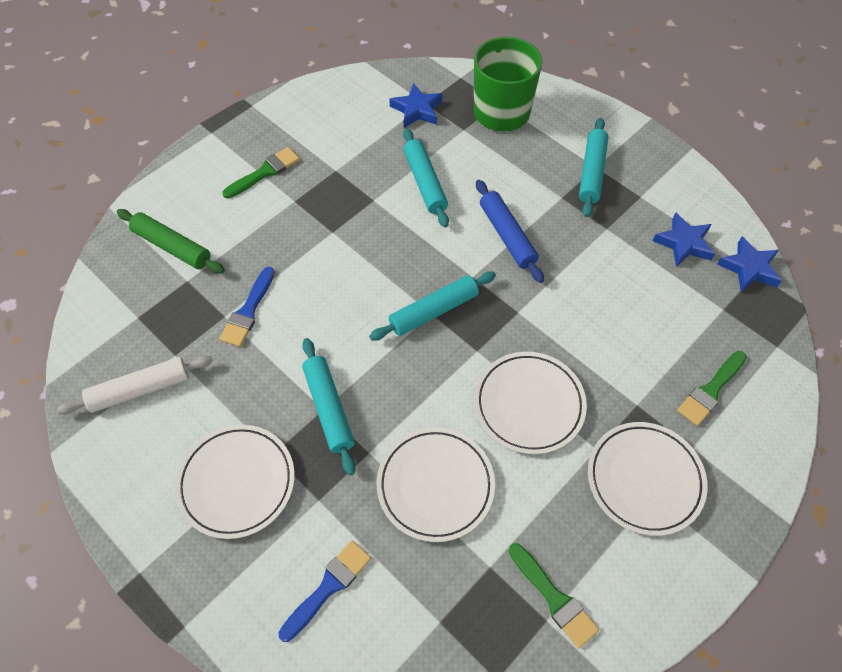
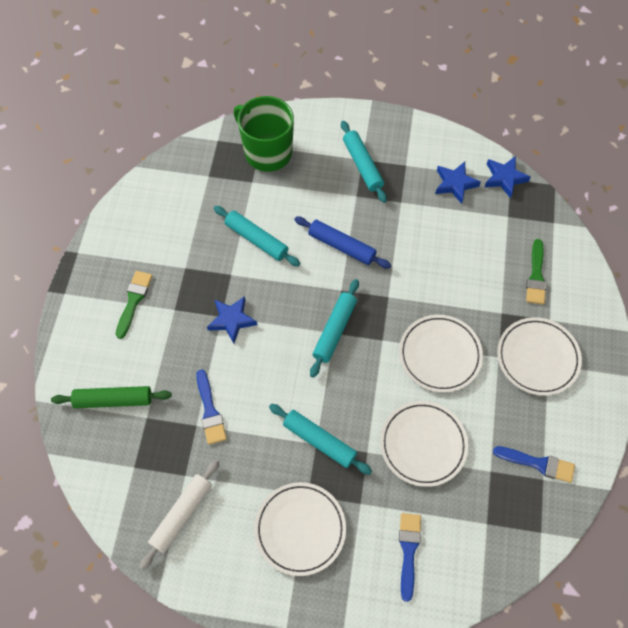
camera: 35 degrees left, 5 degrees up
blue star [389,83,442,128] -> blue star moved to [207,296,257,343]
green brush [509,543,599,648] -> blue brush [493,446,575,483]

